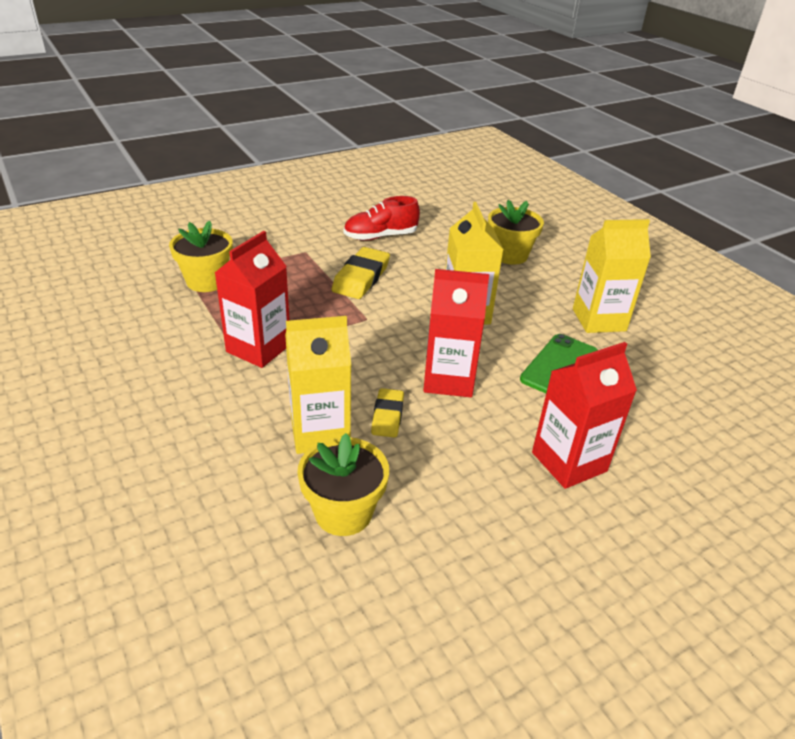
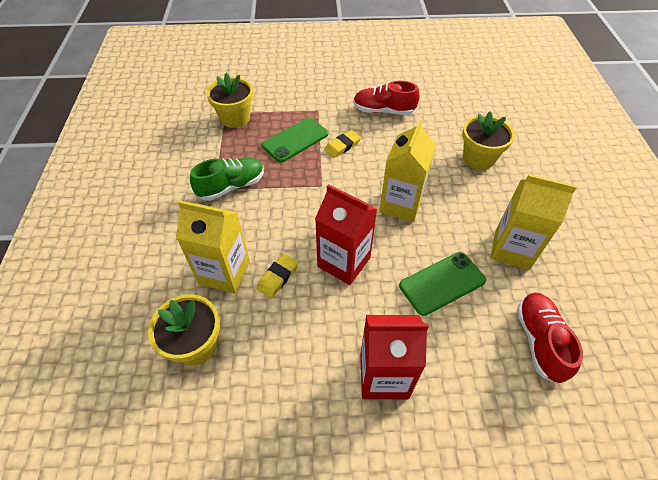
camera: 30 degrees right, 15 degrees up
red carton [215,231,290,368] -> green shoe [190,158,264,201]
yellow eraser [332,247,390,299] -> yellow eraser [324,130,361,158], size x0.62
none -> green phone [262,118,328,162]
none -> red shoe [517,292,583,384]

